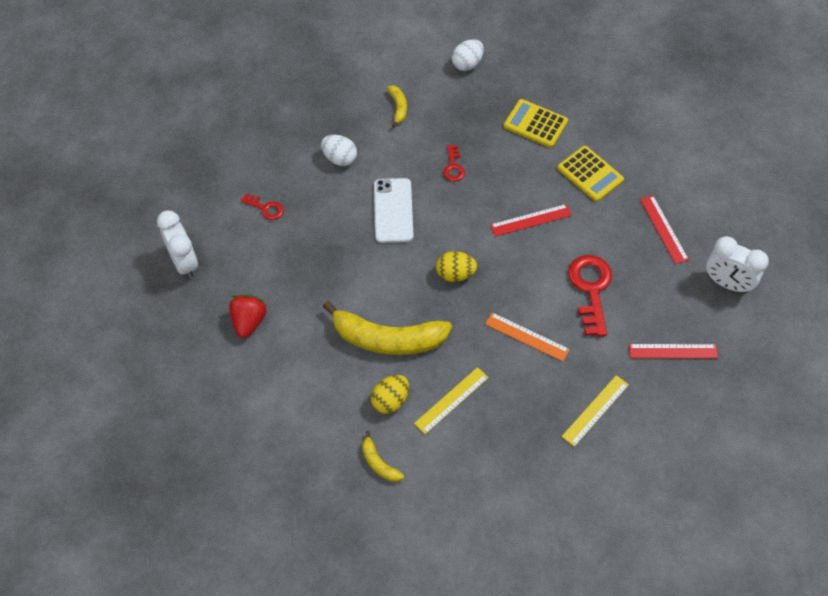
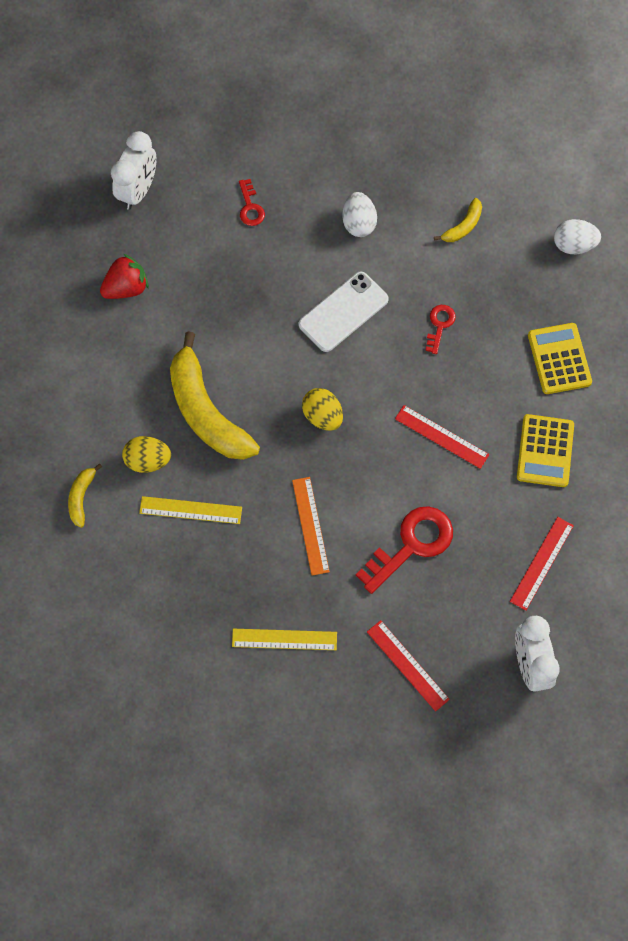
camera: 50 degrees right, 10 degrees up
red key [444,145,465,181] -> red key turned 150 degrees clockwise [425,305,456,354]

